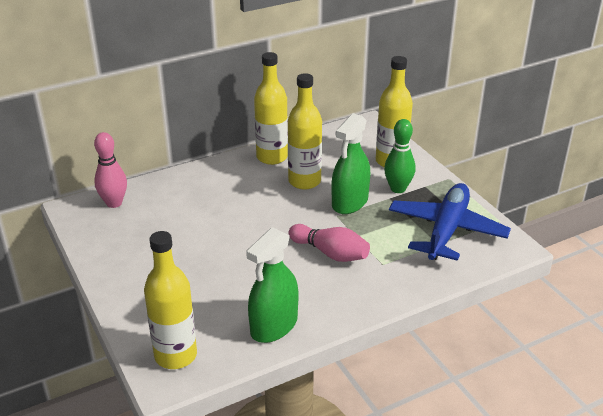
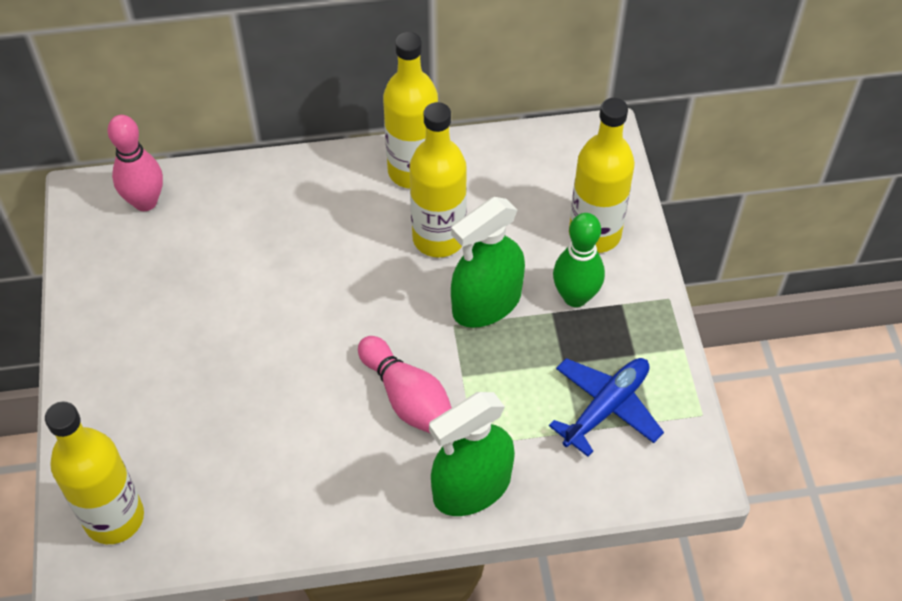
camera: 20 degrees right, 20 degrees up
green spray bottle [246,227,299,343] -> green spray bottle moved to [429,392,515,516]
blue plane [389,183,511,261] -> blue plane [549,358,664,457], size x0.64

